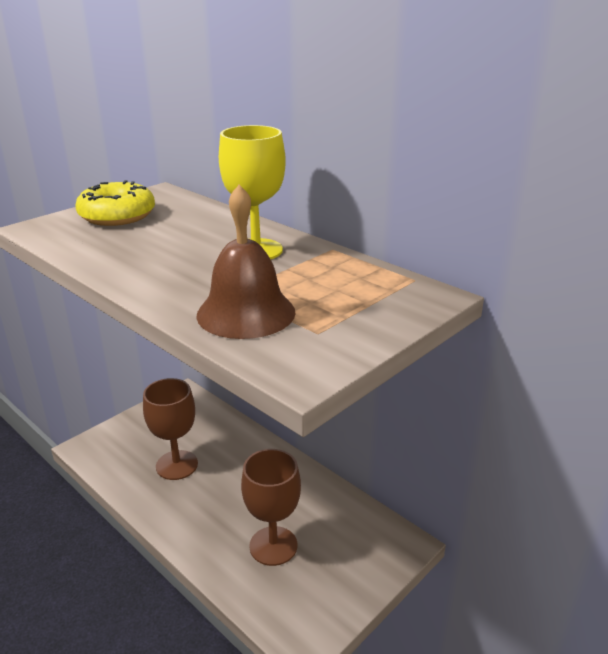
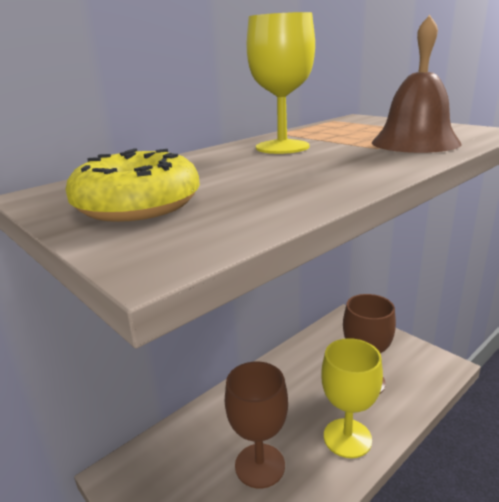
camera: 85 degrees left, 5 degrees down
none -> yellow goblet [321,338,383,458]

